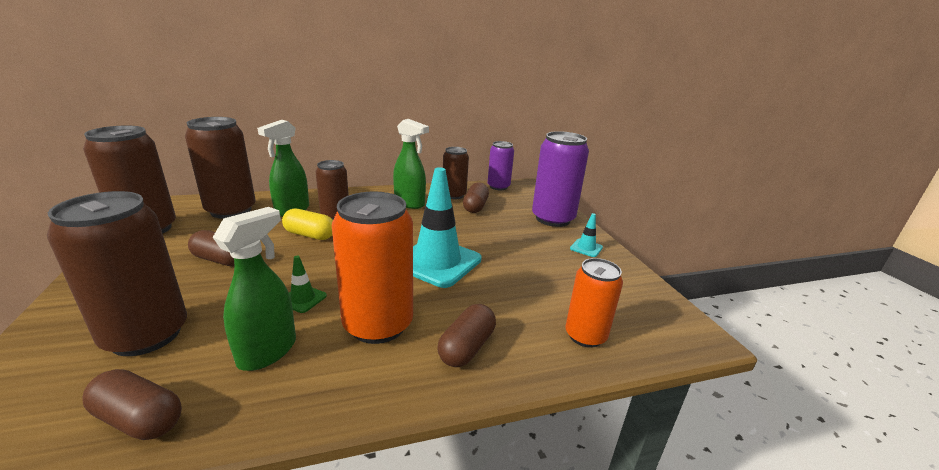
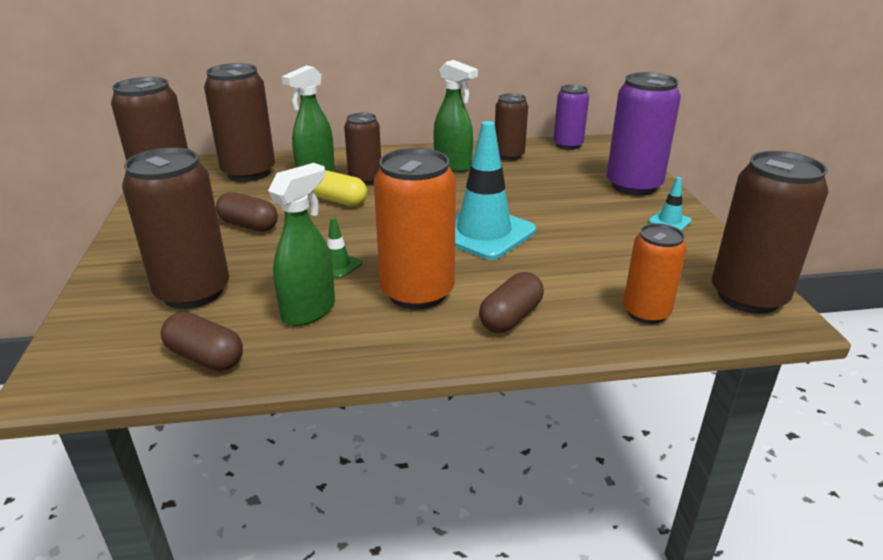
camera: 10 degrees right, 5 degrees up
brown capsule [463,182,489,213] -> none
none -> brown can [712,151,829,314]

